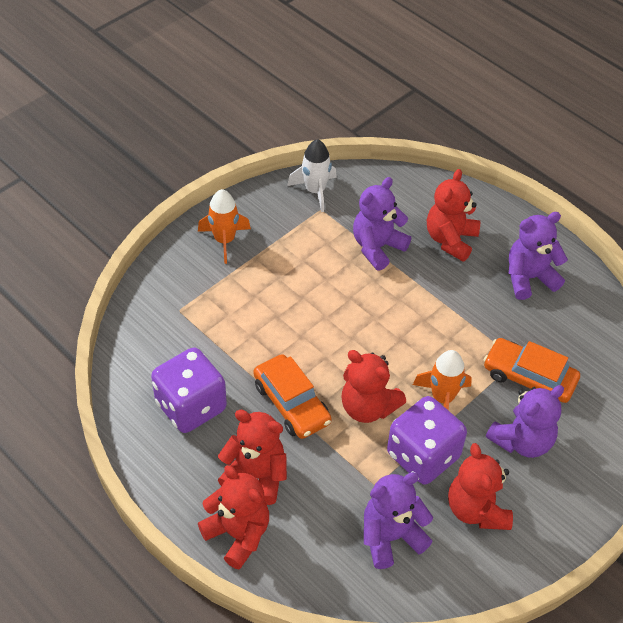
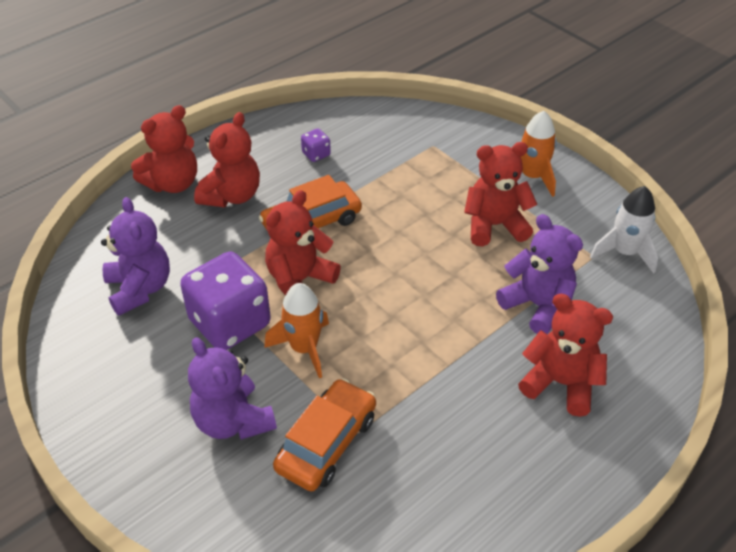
camera: 95 degrees right, 5 degrees down
purple dice [151,347,227,433] -> purple dice [301,128,331,162], size x0.42
red teddy bear [448,443,513,530] -> red teddy bear moved to [464,142,537,246]
purple teddy bear [509,212,568,300] -> none

